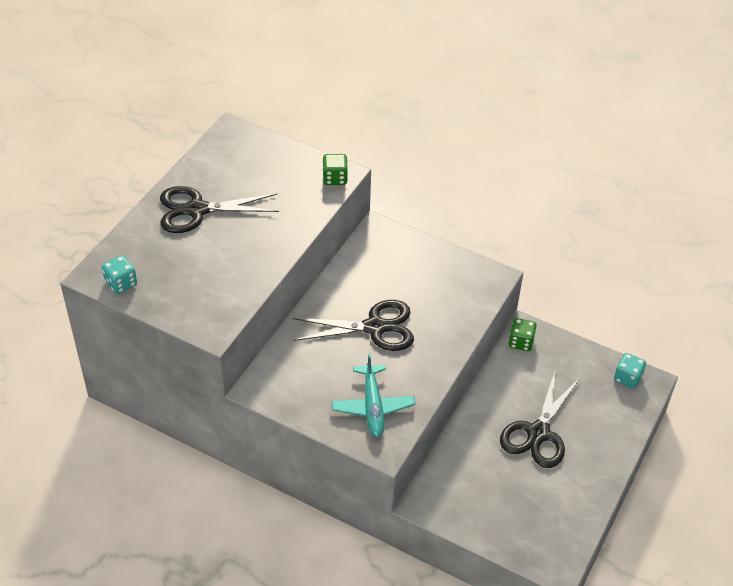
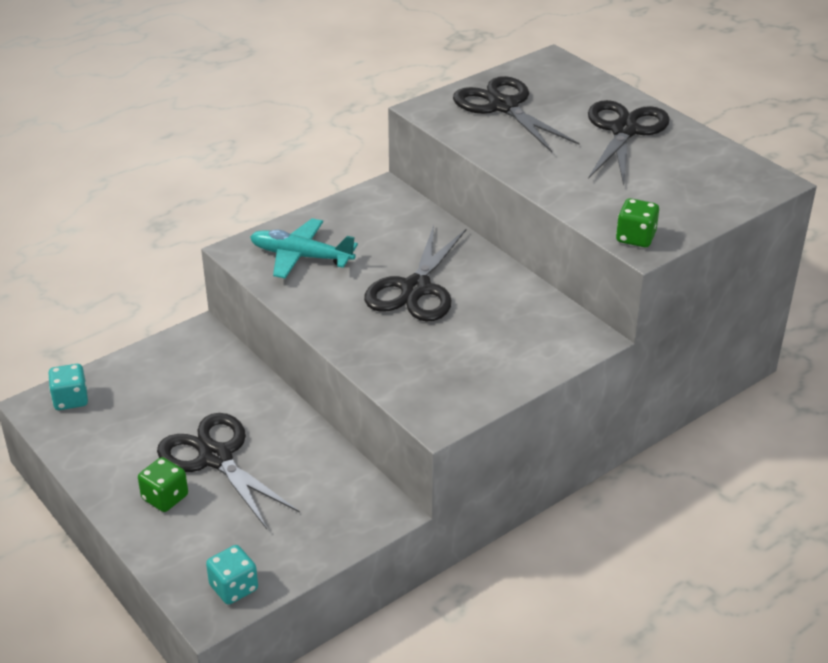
camera: 115 degrees right, 10 degrees down
turquoise dice [102,255,137,294] -> turquoise dice moved to [48,364,88,410]
green dice [508,318,537,351] -> green dice moved to [138,457,188,512]
none -> black scissors [453,76,580,152]

